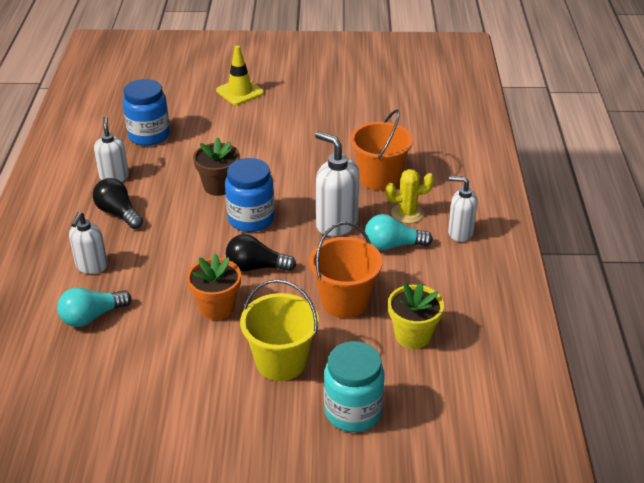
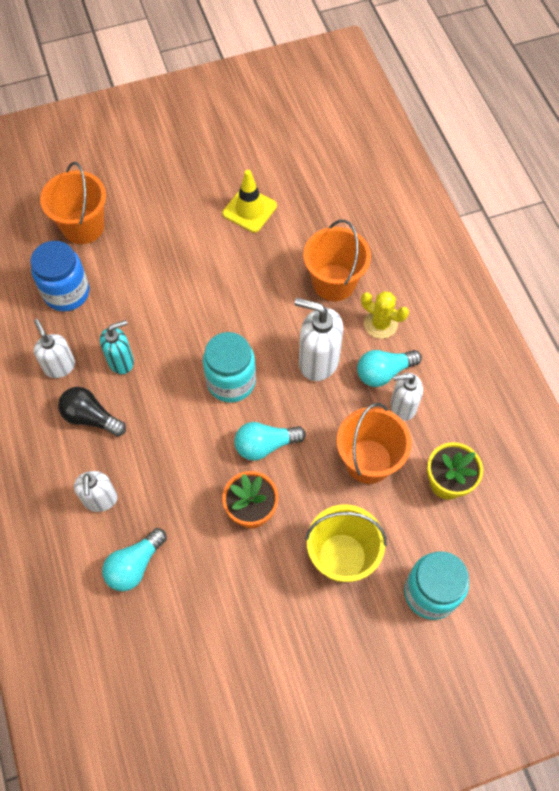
camera: 20 degrees left, 25 degrees up
brown flower pot [193,137,240,196] -> none
yellow traffic cone [216,45,264,105] -> yellow traffic cone moved to [223,170,277,233]
blue jar [225,158,274,232] -> turquoise jar [203,332,256,403]
black light bulb [226,234,296,271] -> turquoise light bulb [234,422,306,461]
yellow cactus [385,169,434,223] -> yellow cactus turned 60 degrees clockwise [361,291,409,339]
white soap dispenser [448,176,478,242] -> white soap dispenser moved to [391,373,423,421]
none -> orange bucket [40,162,106,244]
none -> turquoise soap dispenser [100,320,134,374]

